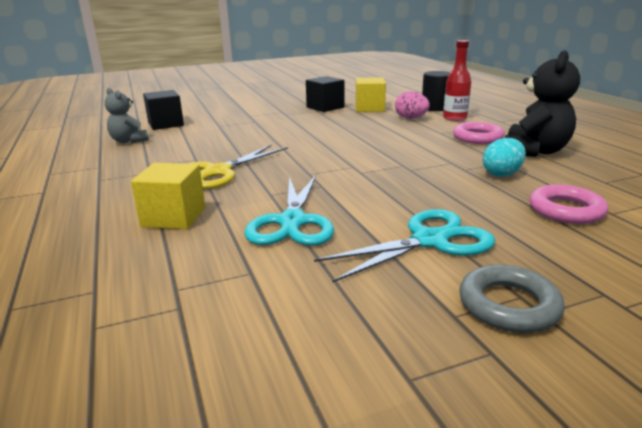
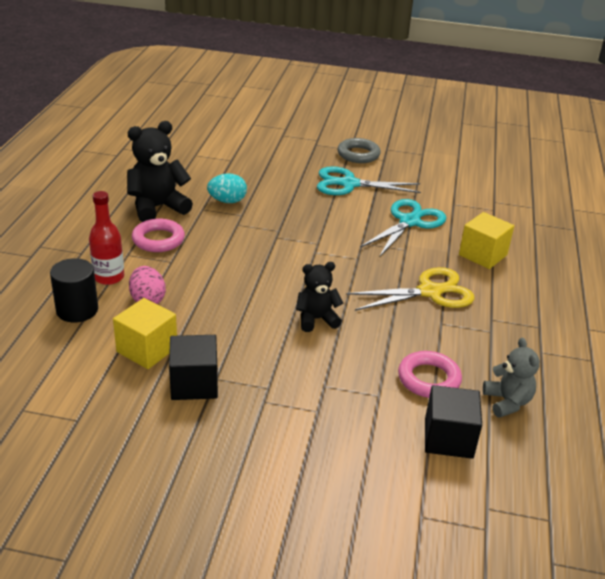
camera: 150 degrees left, 10 degrees up
pink ring [530,185,608,224] -> pink ring moved to [398,351,462,398]
none -> black teddy bear [296,262,343,332]

